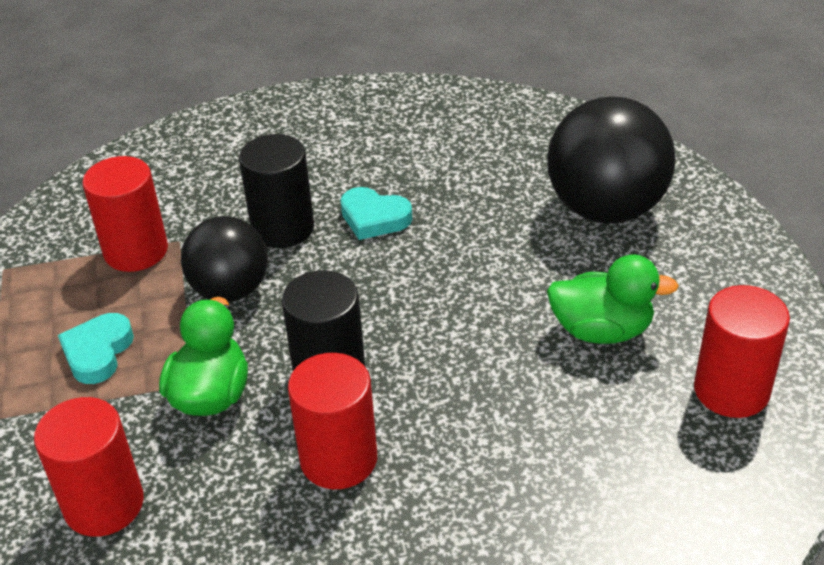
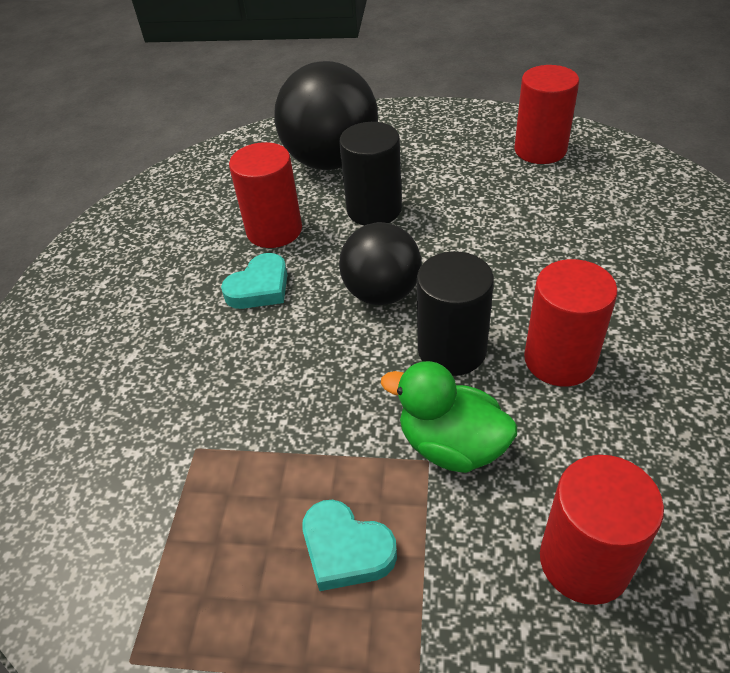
camera: 70 degrees left, 5 degrees up
red cylinder [82,156,168,272] -> red cylinder moved to [229,142,302,248]
black ball [181,216,268,302] -> black ball moved to [339,222,422,305]
black cylinder [239,134,314,248] -> black cylinder moved to [339,122,402,225]
green duck [547,254,679,344] -> none

